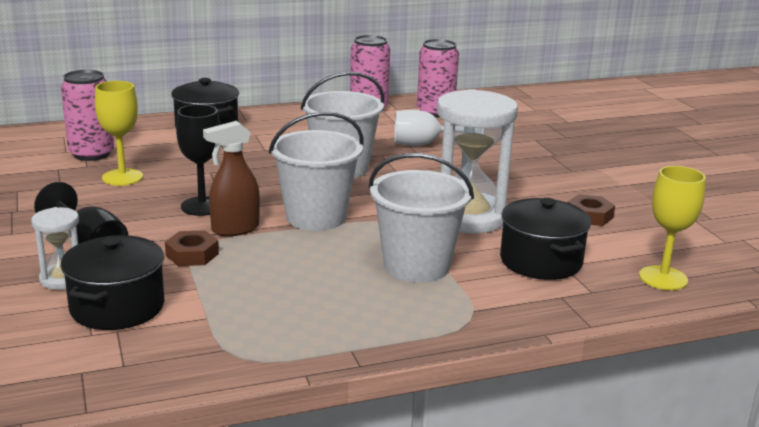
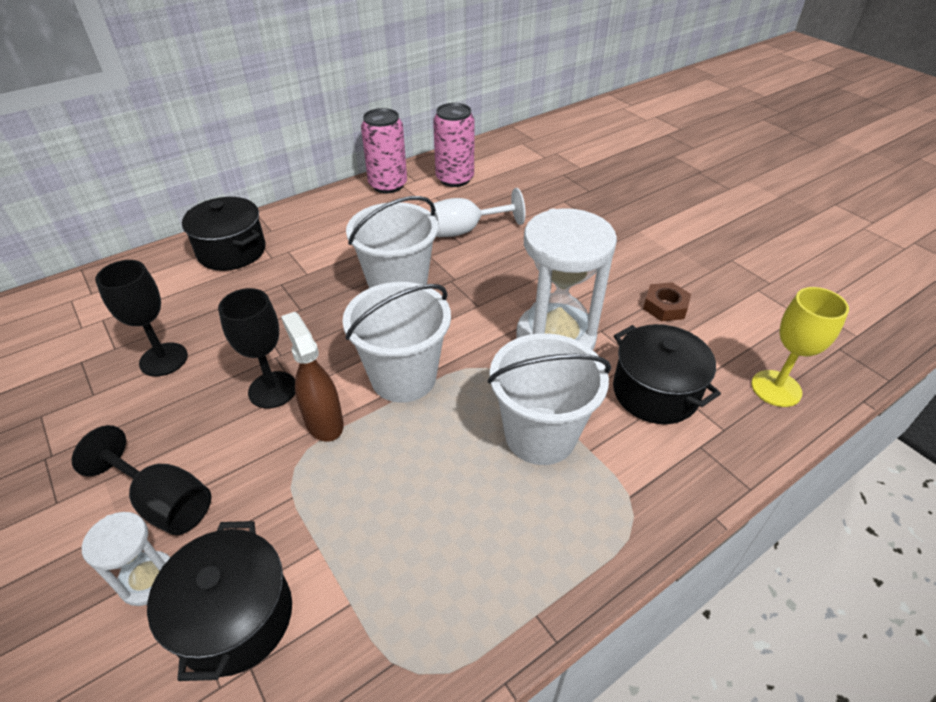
camera: 15 degrees left, 20 degrees up
pink can [61,70,114,161] -> none
yellow goblet [95,81,143,186] -> black goblet [95,260,188,377]
brown nut [165,230,219,266] -> none
brown spray bottle [203,121,260,236] -> brown spray bottle turned 105 degrees clockwise [281,312,344,442]

